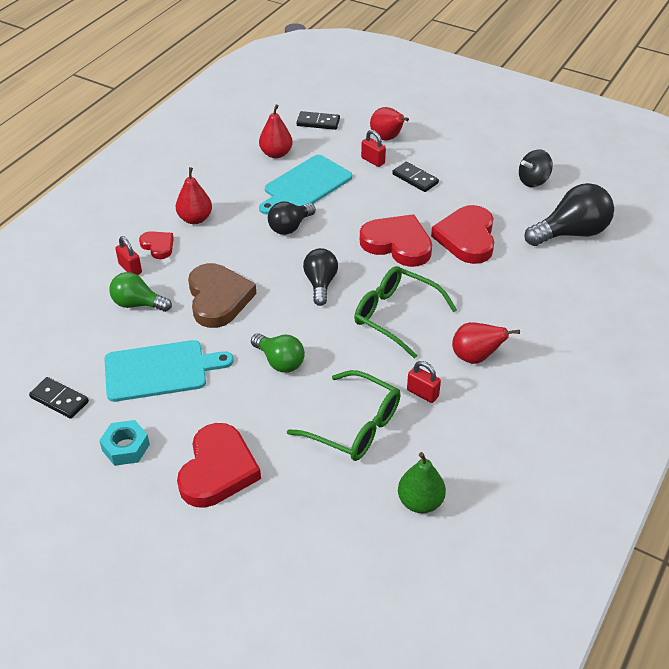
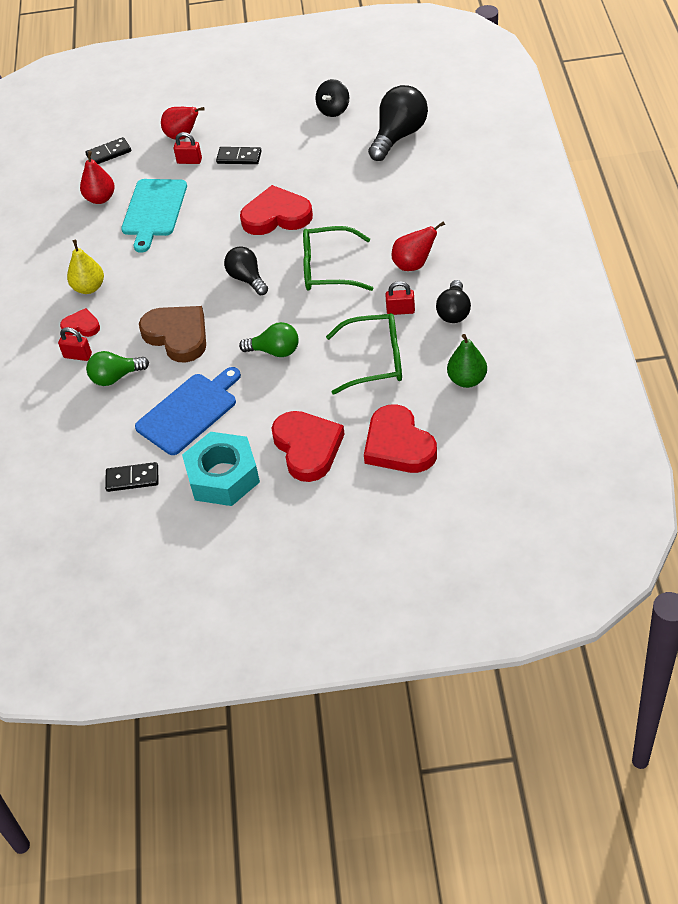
camera: 30 degrees left, 5 degrees up
turquoise nut [99,420,150,466] -> turquoise nut [182,432,260,506], size x1.78
turquoise cutting board [104,340,234,402] -> blue cutting board [135,367,241,455]
red pear [176,167,212,224] -> yellow pear [67,240,104,294]
black light bulb [268,202,316,235] -> black light bulb moved to [436,280,471,323]
red heart [431,205,494,264] -> red heart moved to [364,404,437,473]

